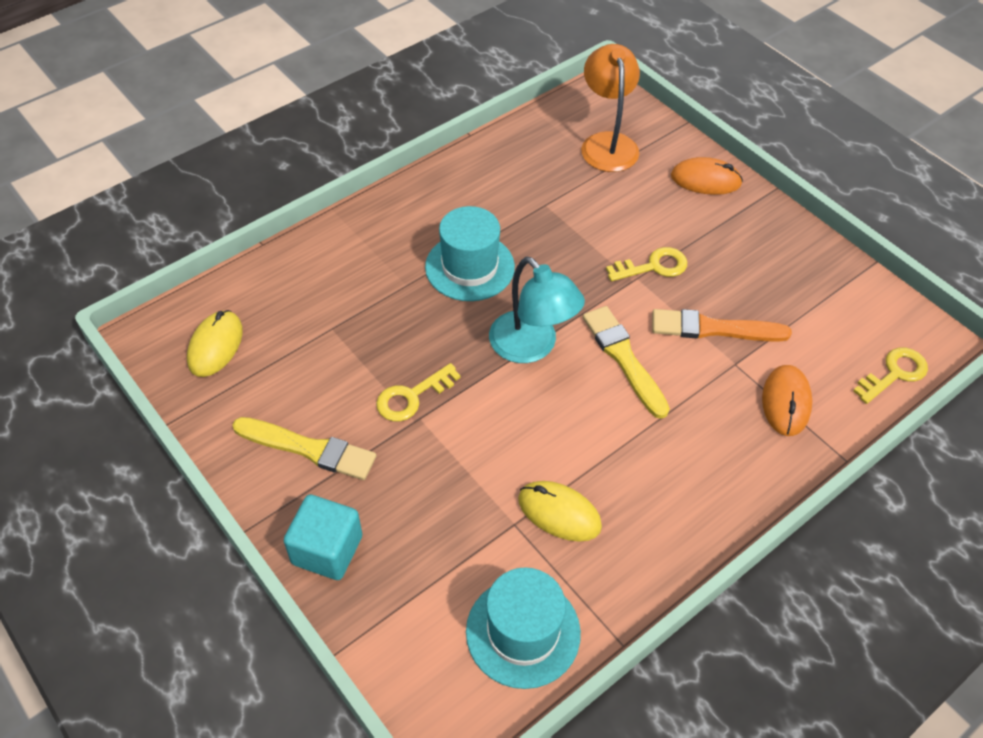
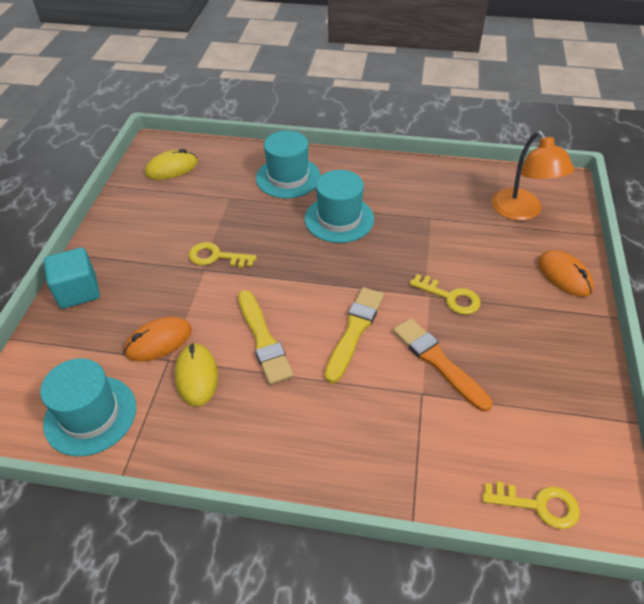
camera: 50 degrees right, 5 degrees down
yellow brush [232,417,376,480] -> yellow brush moved to [238,290,294,385]
turquoise lamp [489,256,585,363] -> none
orange lamp [581,44,640,172] -> orange lamp turned 120 degrees clockwise [492,131,574,221]
orange mouse [762,365,812,436] -> orange mouse moved to [124,317,192,362]
none -> turquoise hat [256,131,321,198]

